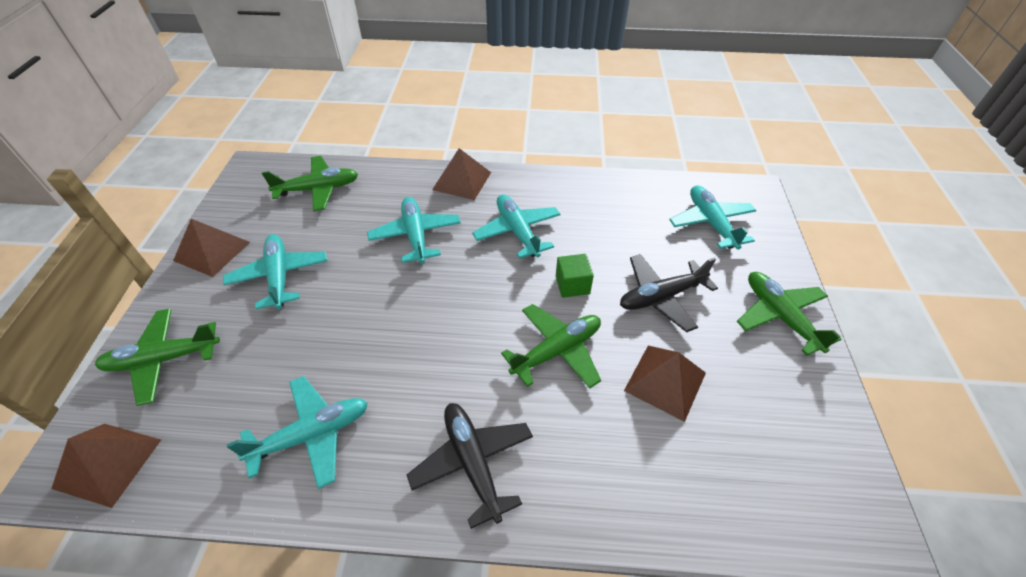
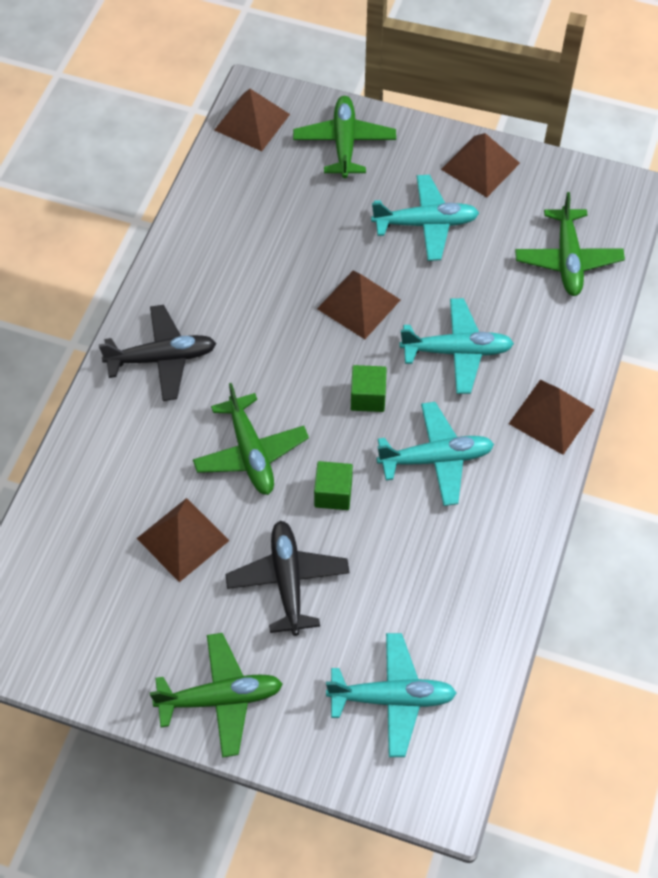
camera: 105 degrees right, 10 degrees up
turquoise plane [227,376,368,489] -> none
none -> brown pyramid [317,270,400,339]
none -> green cube [351,365,387,412]

